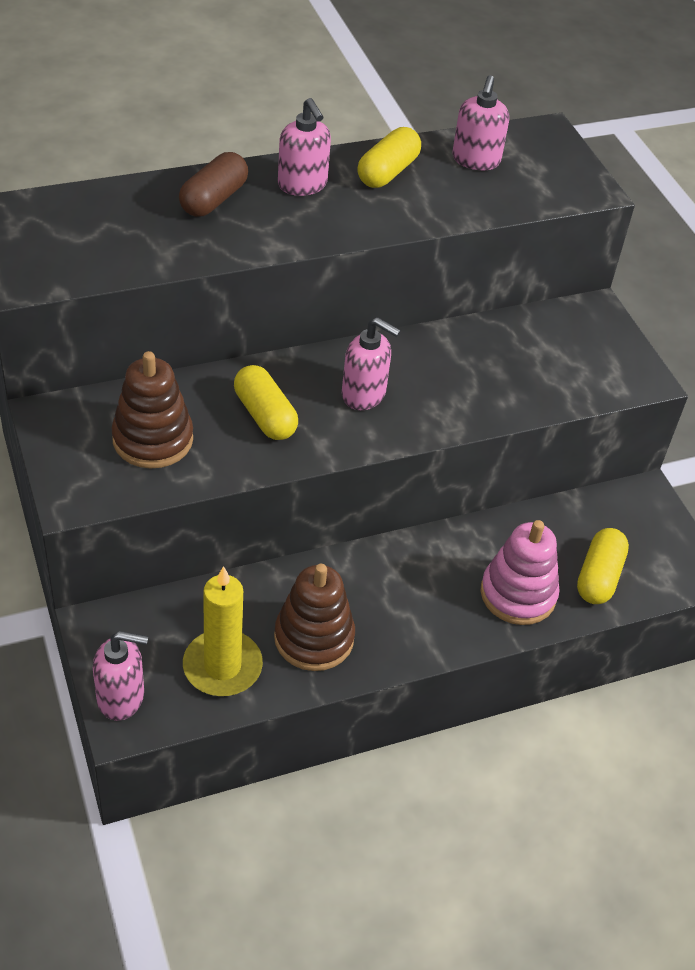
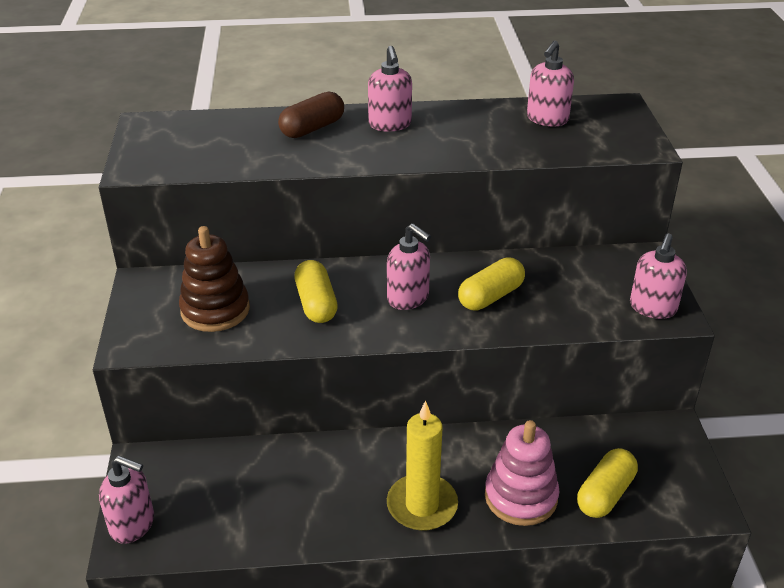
camera: 20 degrees right, 10 degrees down
yellow candle [183,566,263,696] -> yellow candle moved to [387,400,458,531]
brown stacking toy [274,564,355,671] -> none
yellow capsule [357,127,421,188] -> yellow capsule moved to [458,257,525,311]
none -> pink soap dispenser [630,233,687,319]

